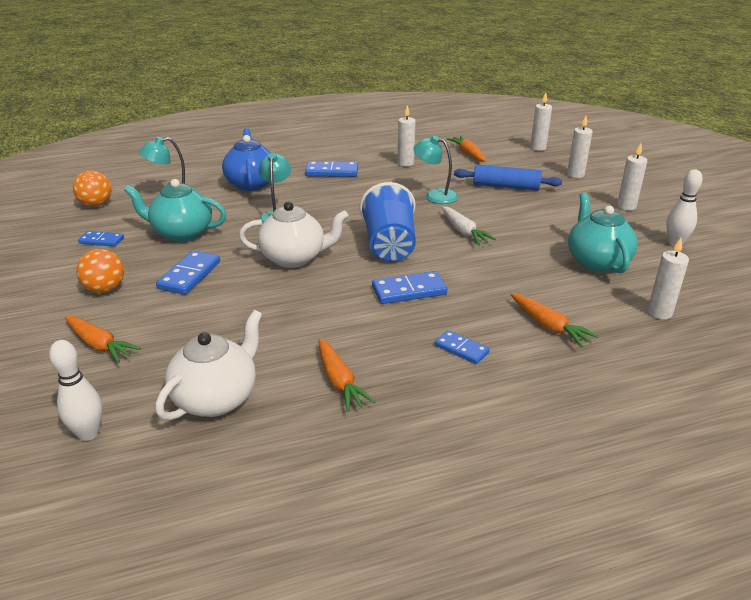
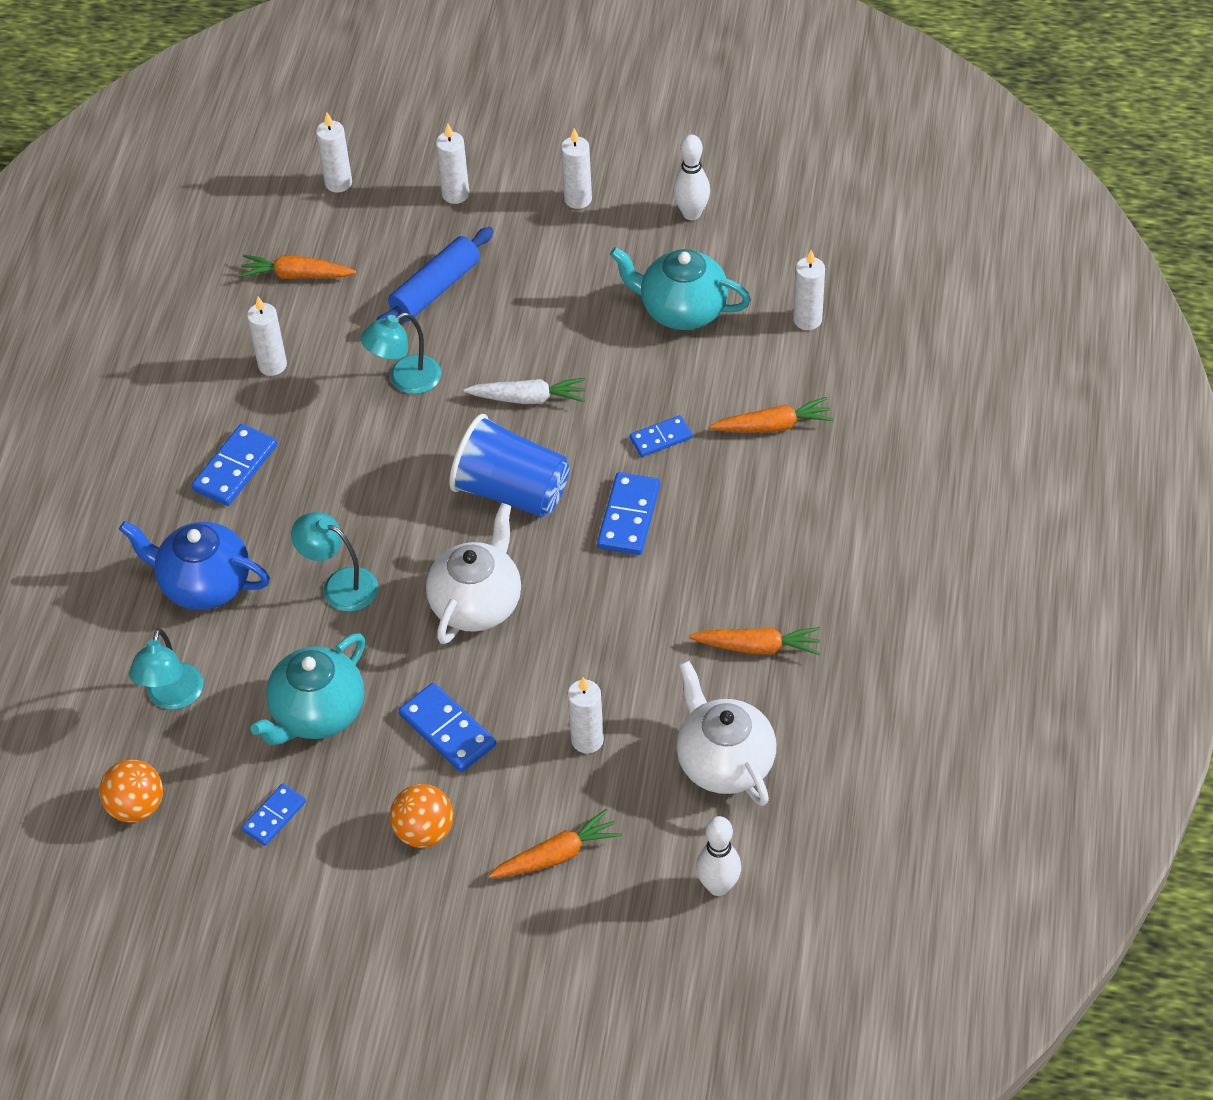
camera: 60 degrees left, 20 degrees up
blue domino [435,330,490,364] -> blue domino moved to [630,415,693,457]
none -> white candle [568,677,604,753]

